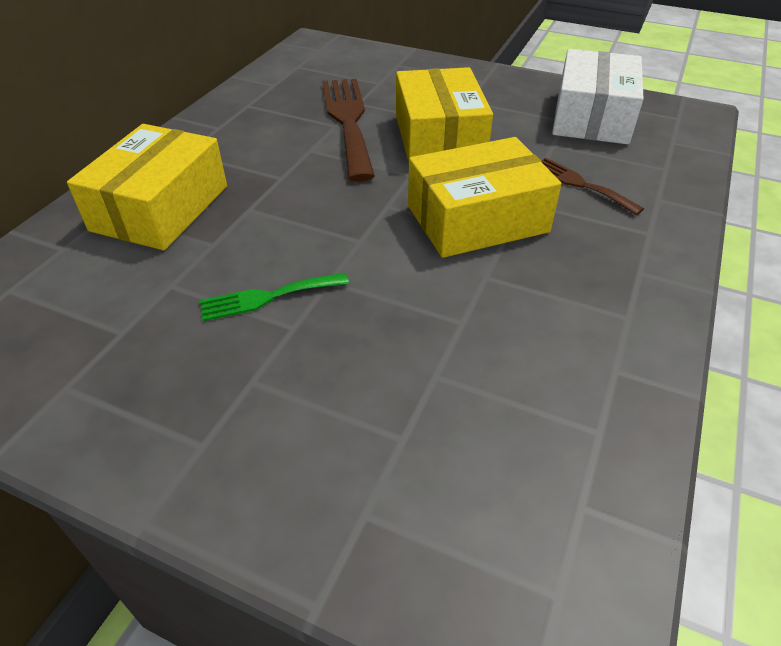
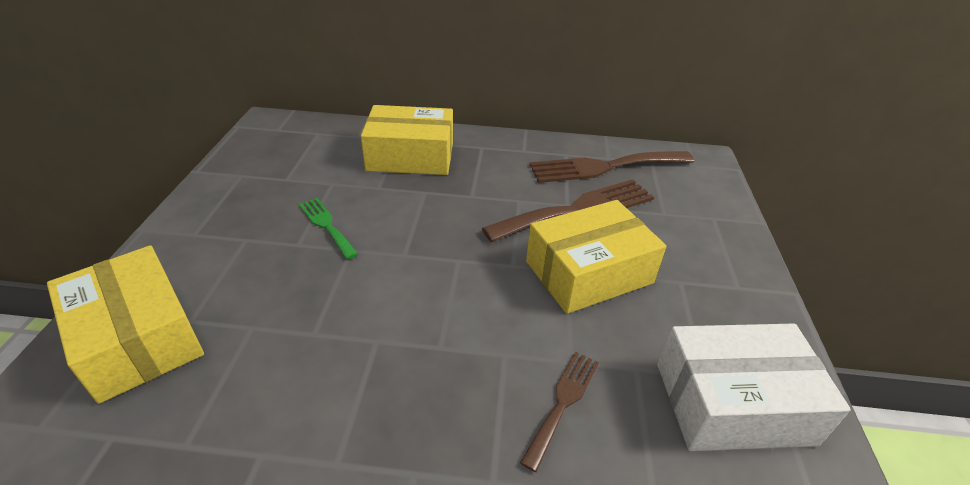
camera: 70 degrees right, 5 degrees down
yellow box [408,137,562,258] -> yellow box moved to [47,245,204,404]
none -> brown fork [529,151,694,183]

